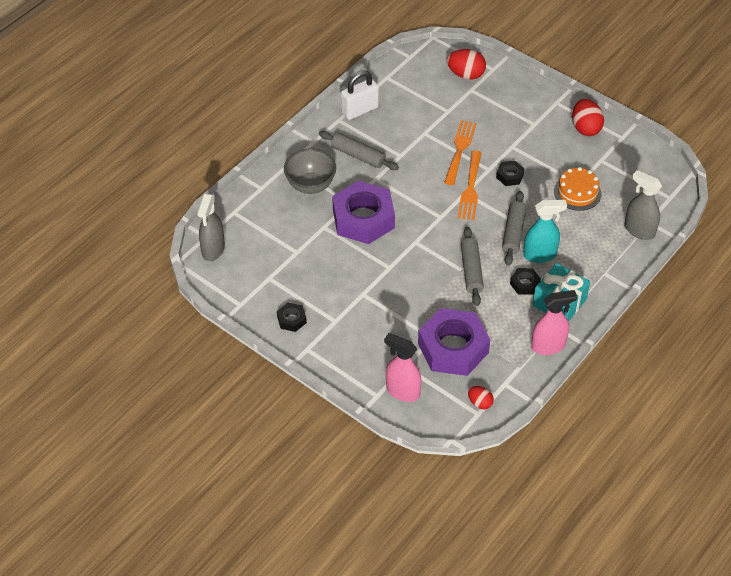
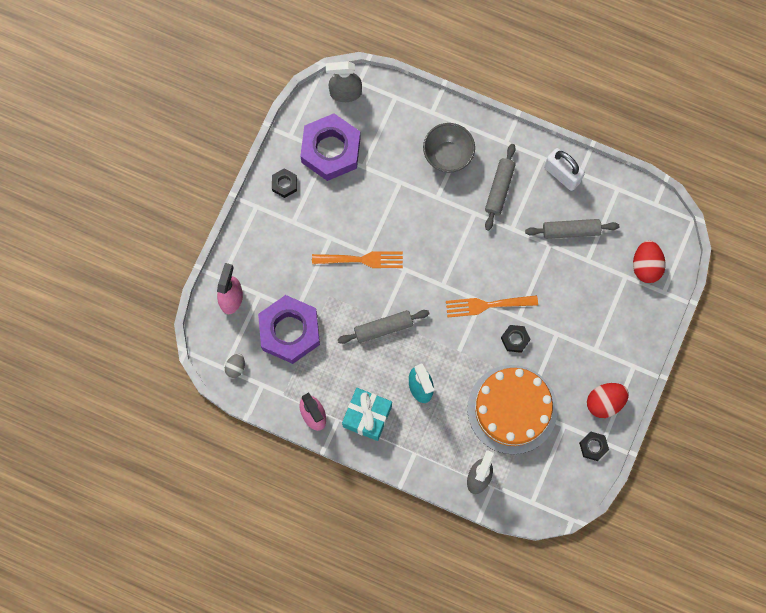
camera: 75 degrees right, 25 degrees up
purple nut [332,181,395,244] -> purple nut moved to [300,113,361,181]
orange fork [444,120,477,185] -> orange fork moved to [312,251,403,268]
red egg [468,386,494,409] -> grey egg [225,354,245,378]
grey rolling pin [502,191,526,266] -> grey rolling pin moved to [525,219,619,239]
black nut [510,268,541,295] -> black nut moved to [579,432,609,461]
orange cake [554,167,601,211] -> orange cake [467,365,557,454], size x1.85

